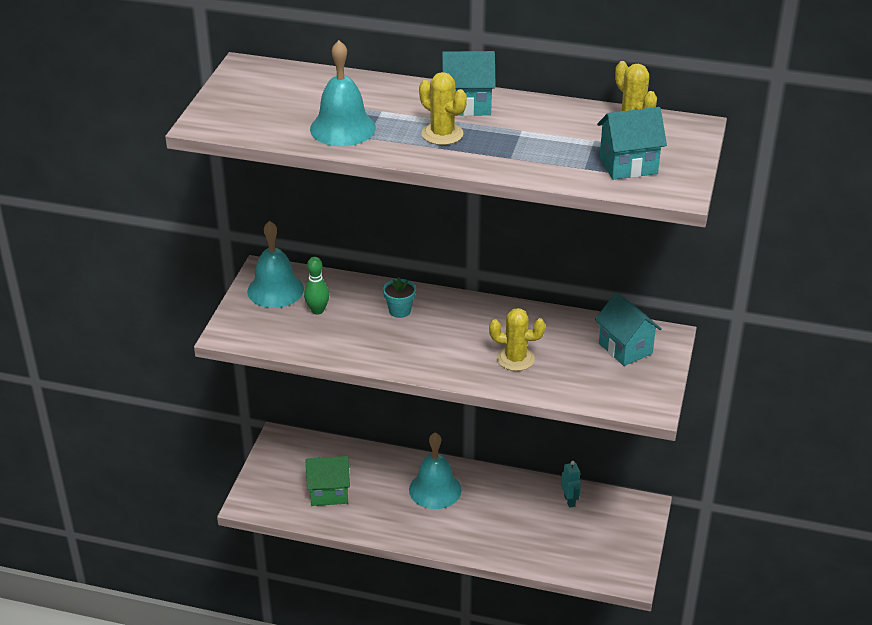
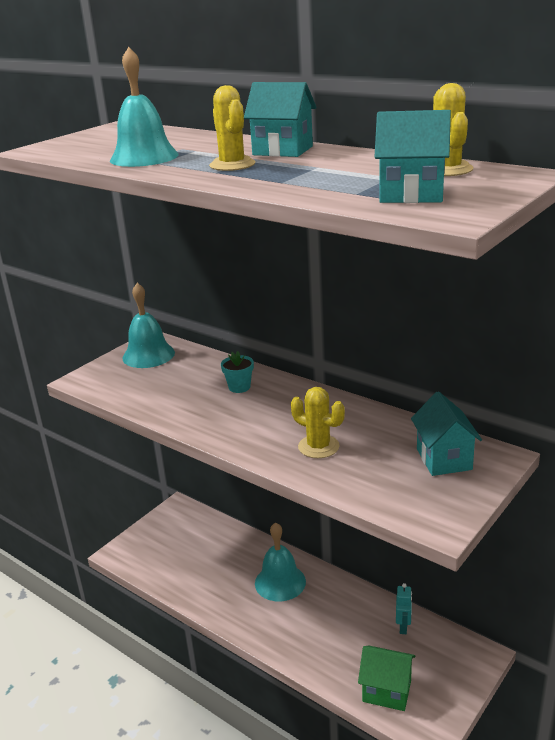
camera: 25 degrees right, 10 degrees down
green bowling pin [304,257,329,315] -> none
green house [305,456,350,506] -> green house moved to [358,646,416,711]

